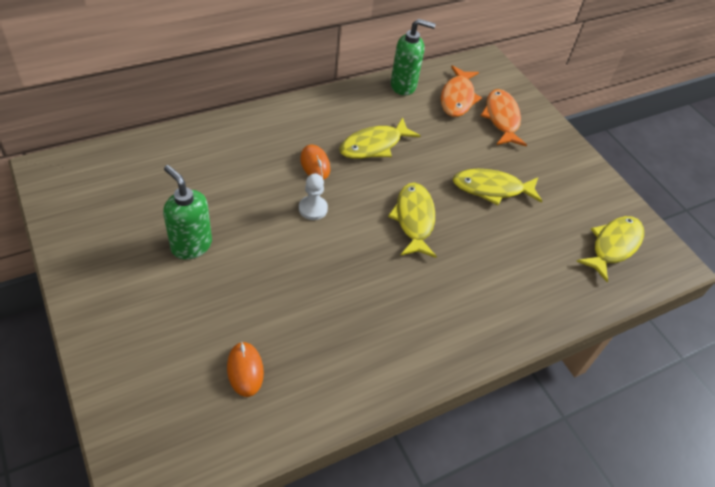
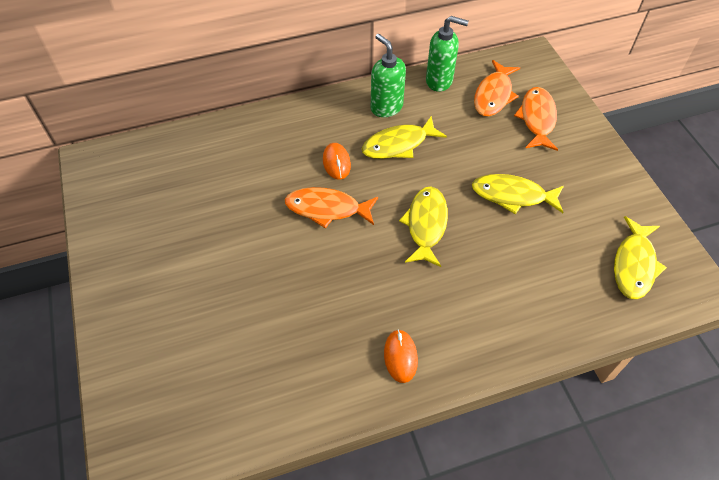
camera: 15 degrees right, 5 degrees up
green soap dispenser [163,165,212,260] -> green soap dispenser moved to [371,34,406,117]
orange mouse [227,342,264,397] -> orange mouse moved to [384,330,418,383]
white pawn [299,174,328,220] -> orange fish [285,187,378,229]
yellow fish [576,216,644,282] -> yellow fish turned 150 degrees clockwise [614,216,667,299]

